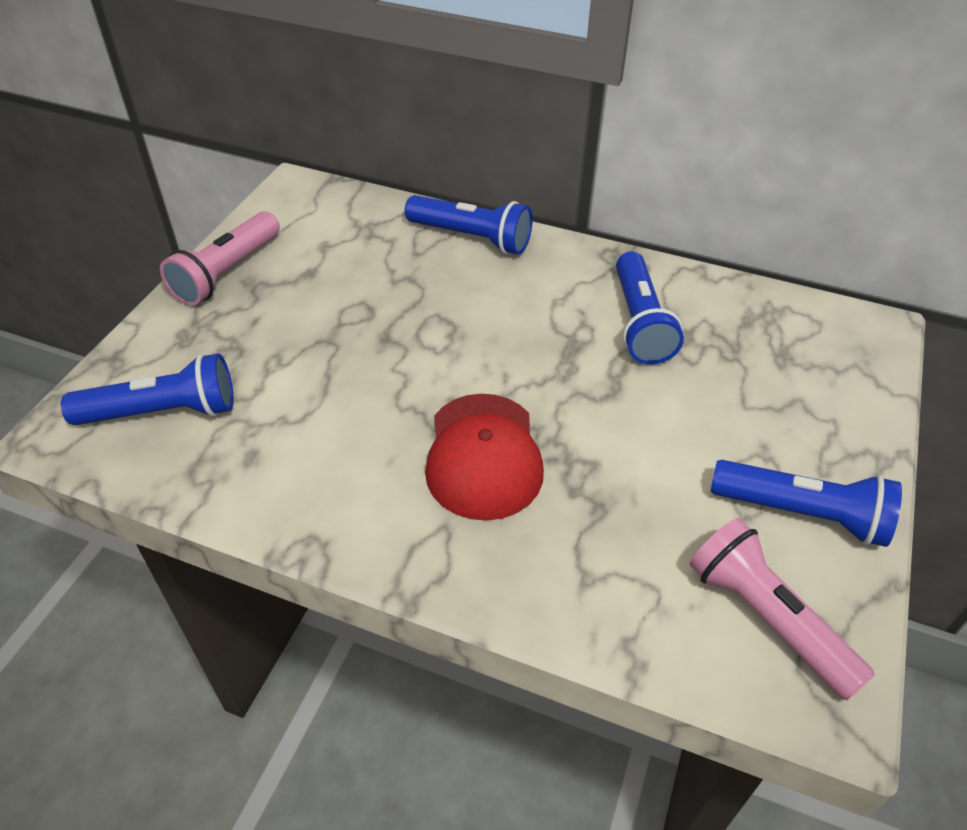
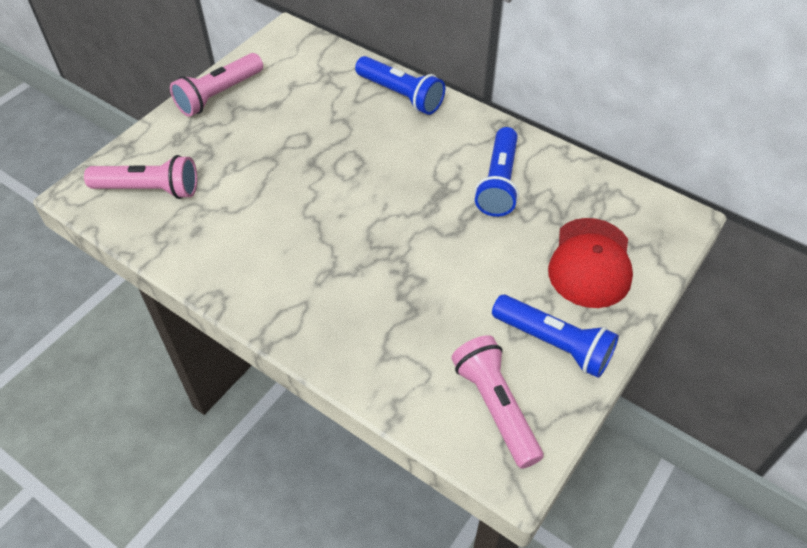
camera: 15 degrees right, 5 degrees up
blue flashlight [61,353,234,425] -> pink flashlight [84,155,197,199]
red cap [425,394,544,521] -> red cap moved to [548,218,633,308]

